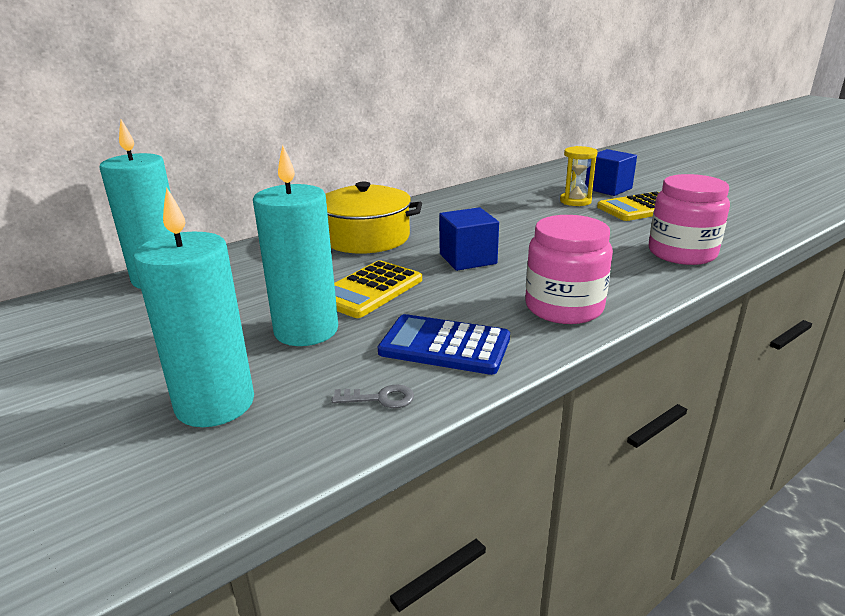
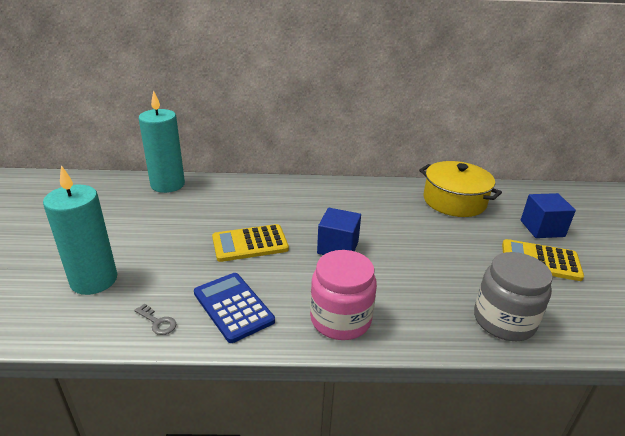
camera: 35 degrees right, 5 degrees up
turquoise candle [253,145,338,346] -> none
yellow pot [326,182,422,254] -> yellow pot moved to [419,161,502,217]
yellow hourglass [560,146,598,206] -> none
pink jar [649,174,730,265] -> grey jar [474,252,553,341]

